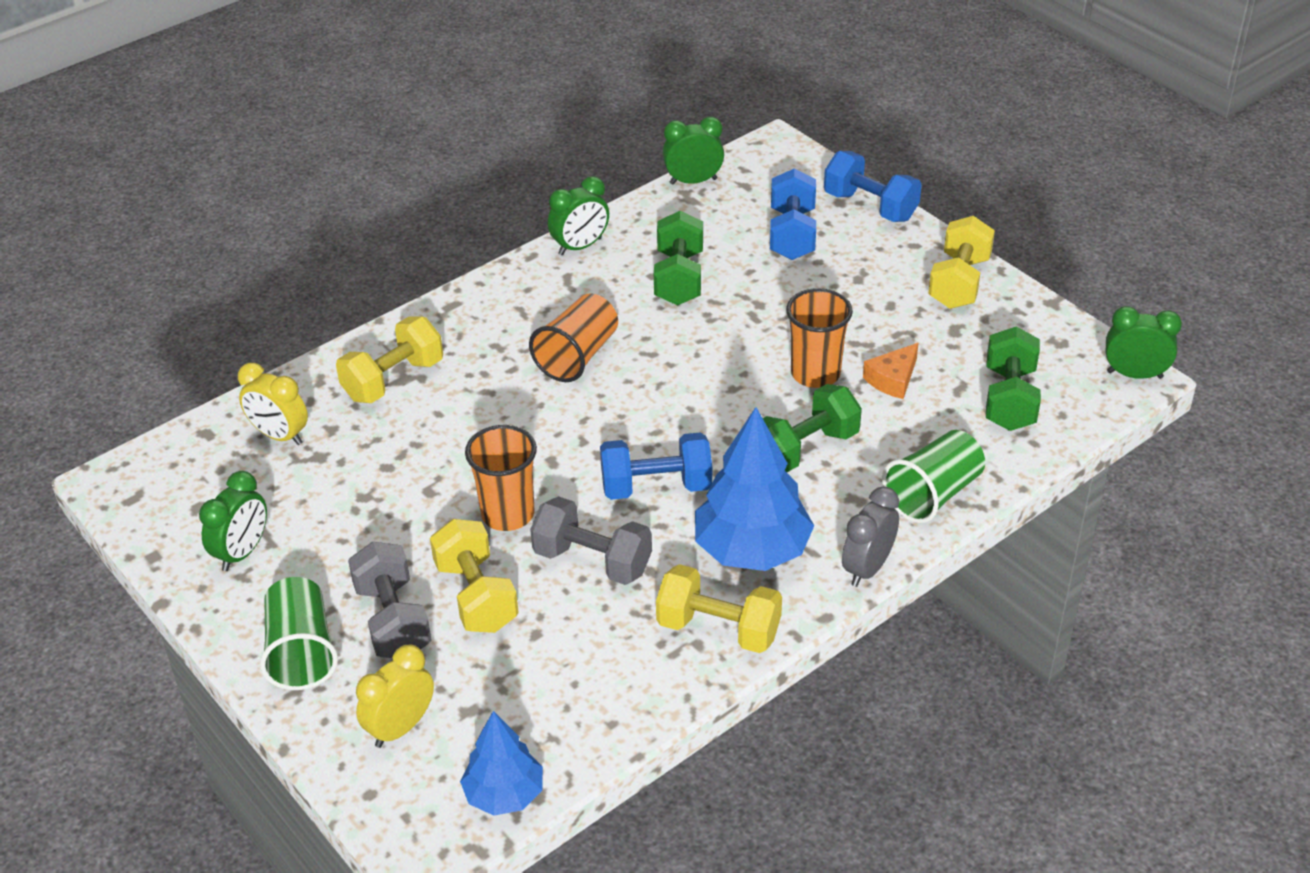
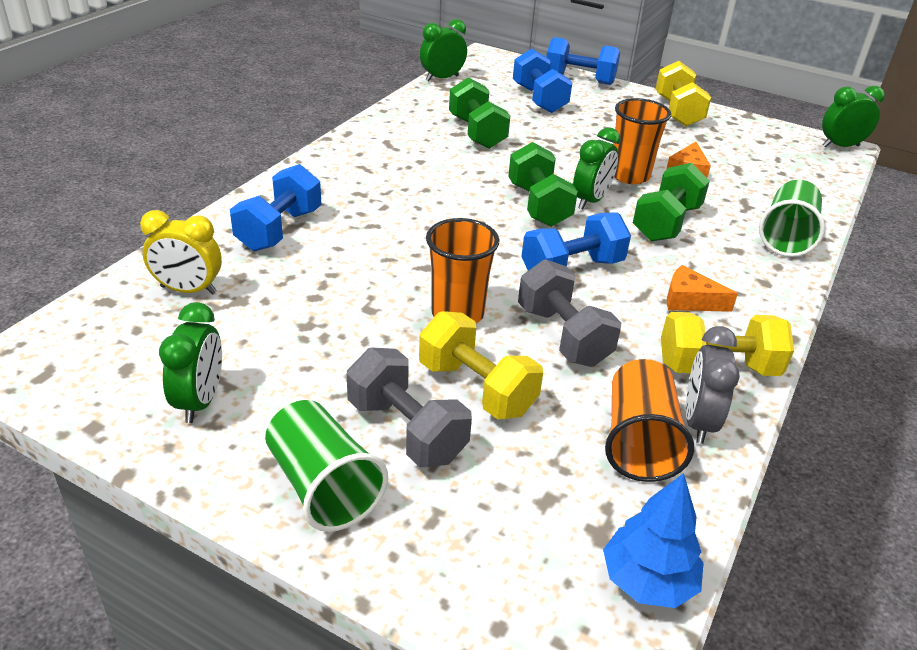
camera: 25 degrees left, 5 degrees down
yellow dumbbell [336,317,443,403] -> blue dumbbell [230,164,322,251]
yellow clock [356,644,434,748] -> none
orange cup [529,293,618,382] -> orange cup moved to [605,359,694,482]
grey dumbbell [530,496,652,585] -> grey dumbbell turned 60 degrees clockwise [518,259,621,367]
green clock [548,176,609,255] -> green clock moved to [573,127,621,209]
blue tree [695,407,814,571] -> orange cheese [667,265,738,312]
grey clock [842,486,899,587] -> grey clock moved to [686,326,740,444]
green dumbbell [986,326,1041,431] -> green dumbbell moved to [508,142,578,227]

